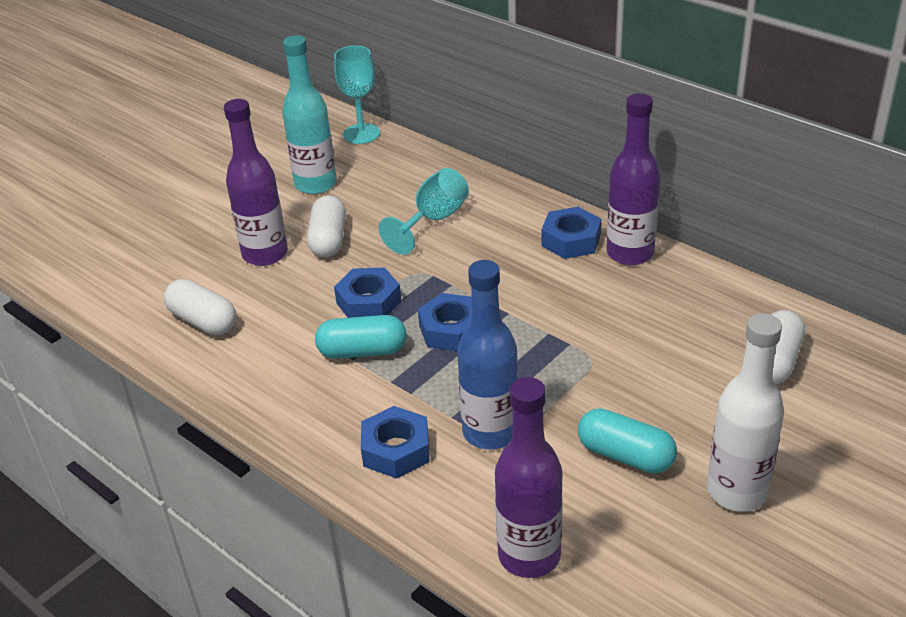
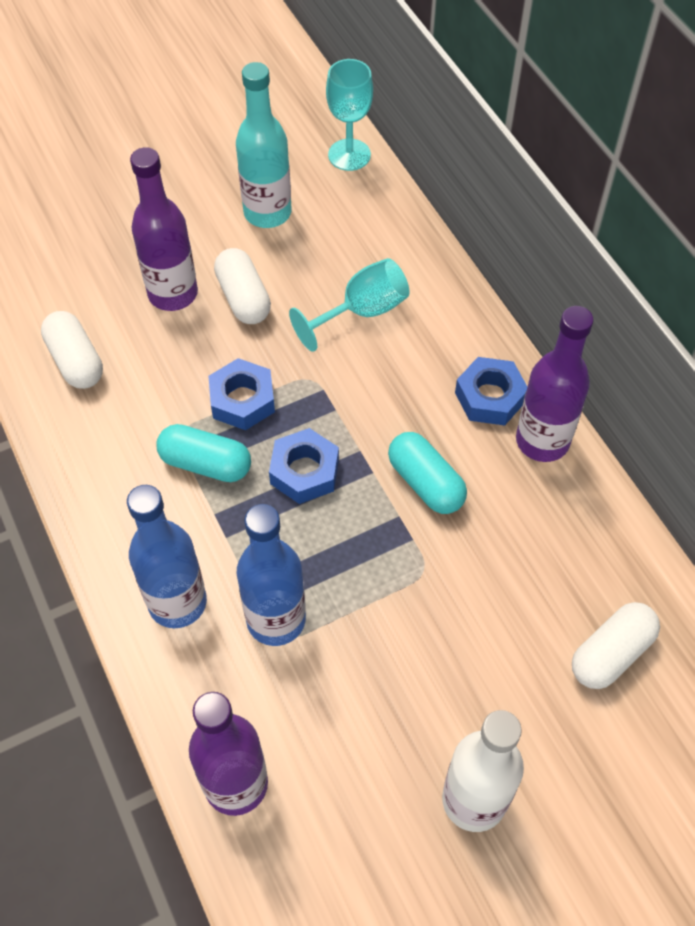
camera: 20 degrees right, 20 degrees up
white capsule [307,195,346,257] -> white capsule turned 45 degrees counterclockwise [214,248,271,324]
blue nut [361,406,430,479] -> blue bottle [127,485,207,628]
turquoise capsule [578,408,677,473] -> turquoise capsule moved to [388,432,467,514]

